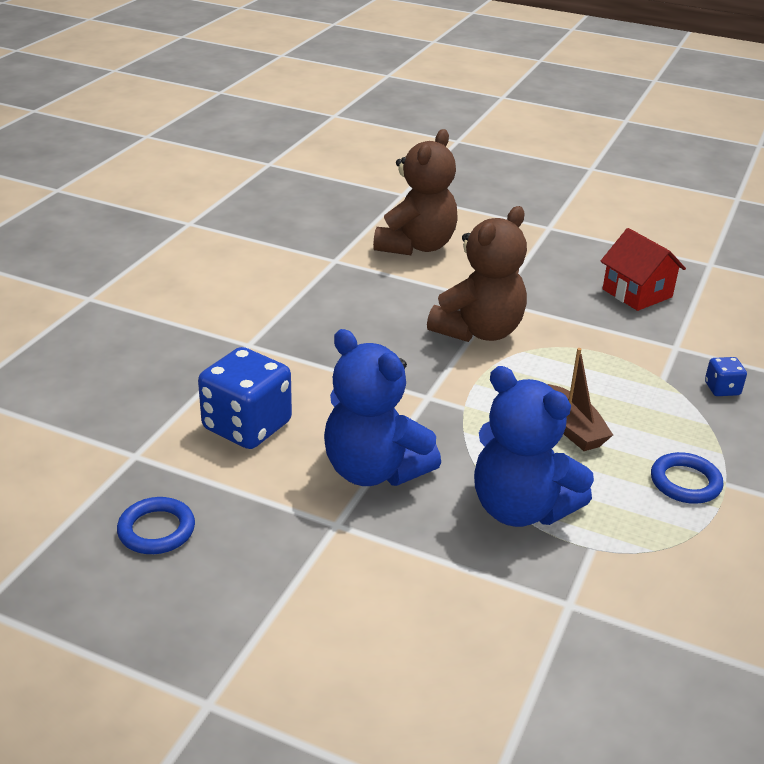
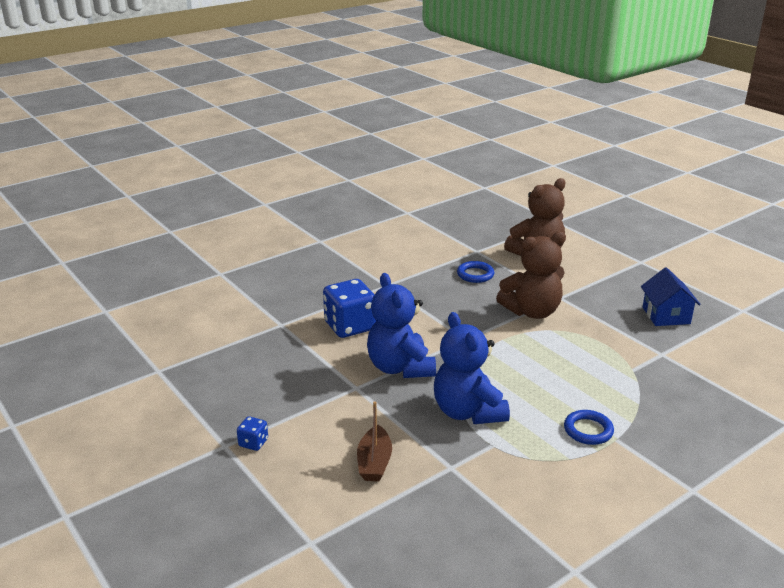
camera: 30 degrees right, 5 degrees down
blue ring [117,497,195,554] -> blue ring moved to [457,261,494,283]
brown boat [548,348,613,451] -> brown boat moved to [357,401,392,482]
red house [600,228,686,311] -> blue house [641,267,701,326]
blue dice [705,357,747,396] -> blue dice moved to [237,416,268,451]

